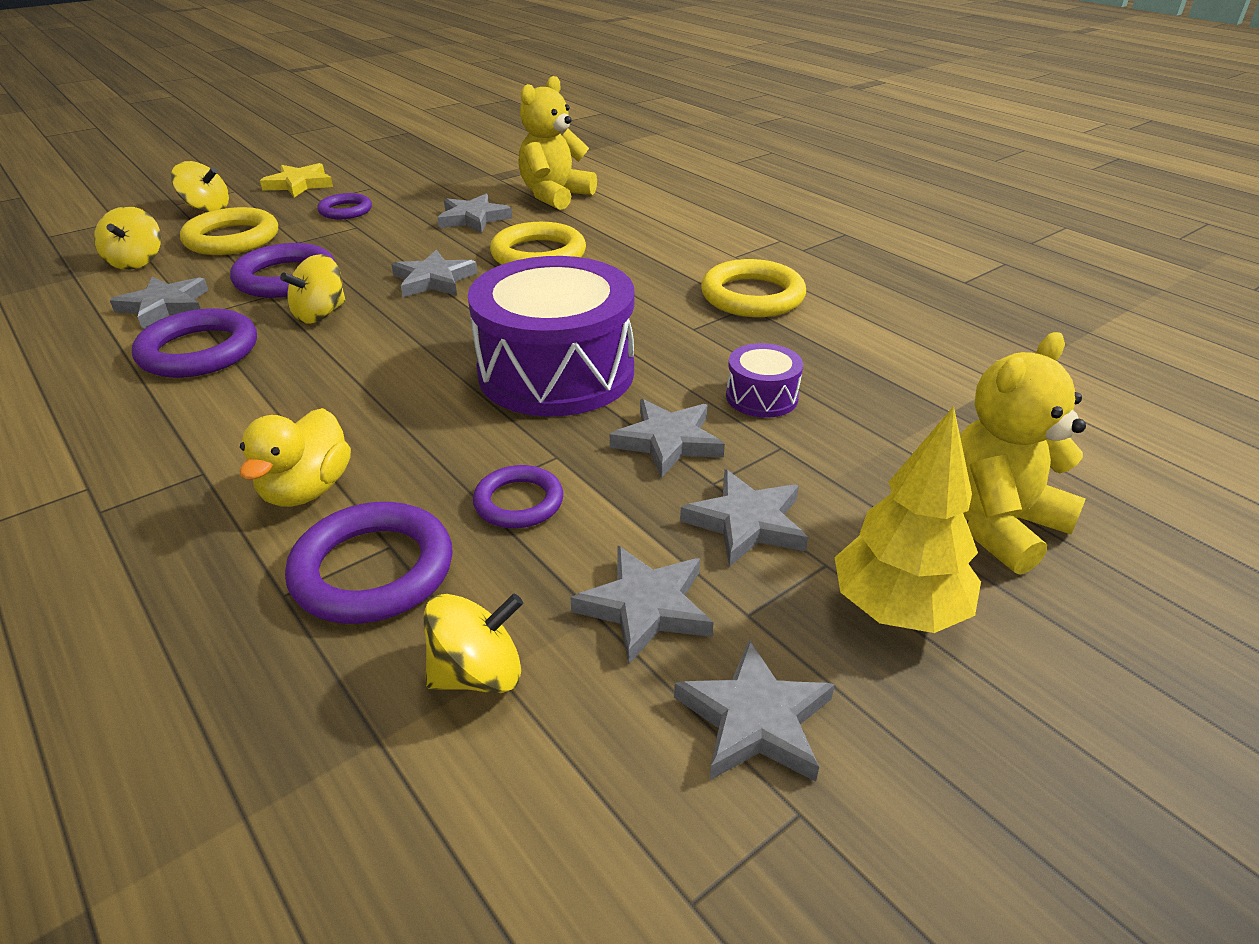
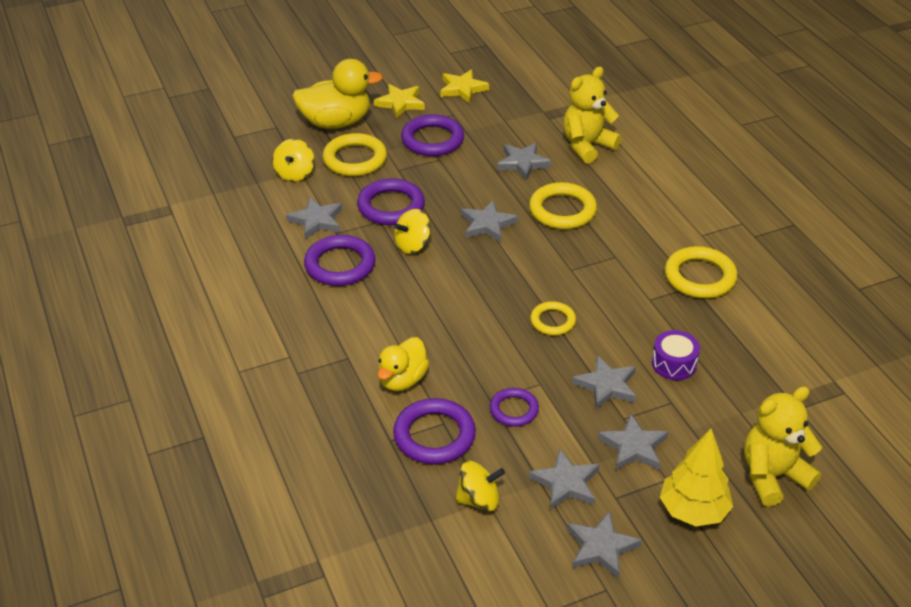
camera: 15 degrees right, 5 degrees up
yellow spinning top [171,161,229,212] -> yellow duck [292,59,383,129]
purple ring [317,193,372,219] -> purple ring [401,114,464,156], size x1.64
purple drum [468,256,635,416] -> yellow ring [530,301,576,335]
none -> yellow star [440,69,489,103]

